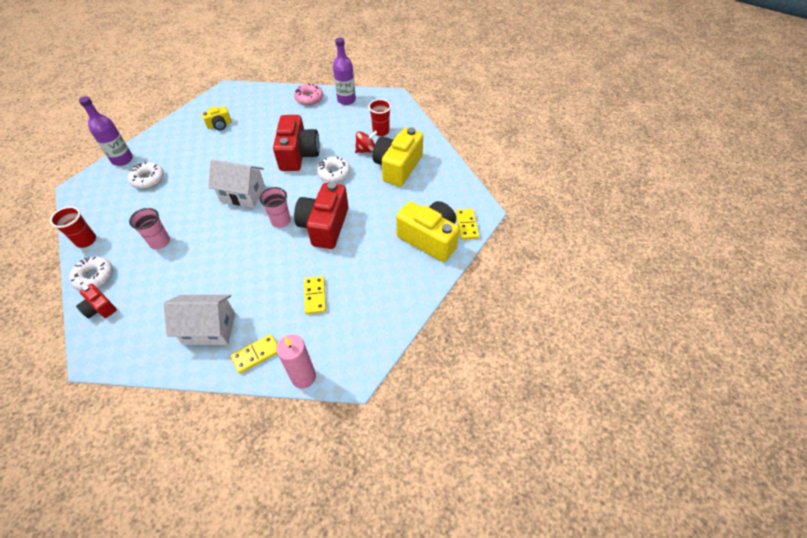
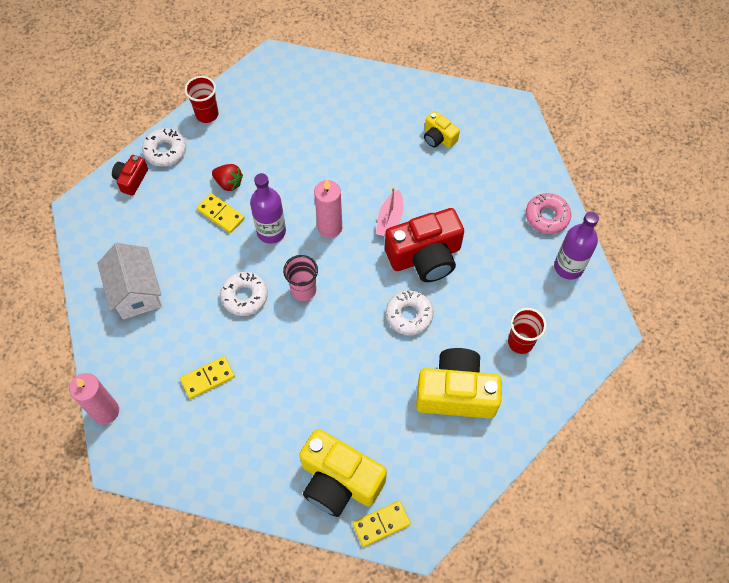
camera: 70 degrees right, 10 degrees up
purple bottle [79,96,133,166] -> purple bottle moved to [250,173,286,244]
white donut [128,162,164,189] -> white donut moved to [220,272,268,316]
pink cup [129,208,170,249] -> red strawberry [212,164,243,191]
white house [208,160,265,208] -> pink candle [314,180,342,238]
yellow domino [231,334,277,373] -> yellow domino moved to [197,193,245,233]
red camera [294,182,349,249] -> none
red spinning top [355,130,378,153] -> none
yellow camera [396,201,460,262] -> yellow camera turned 105 degrees clockwise [299,429,387,517]
none -> pink boat [376,188,403,236]

